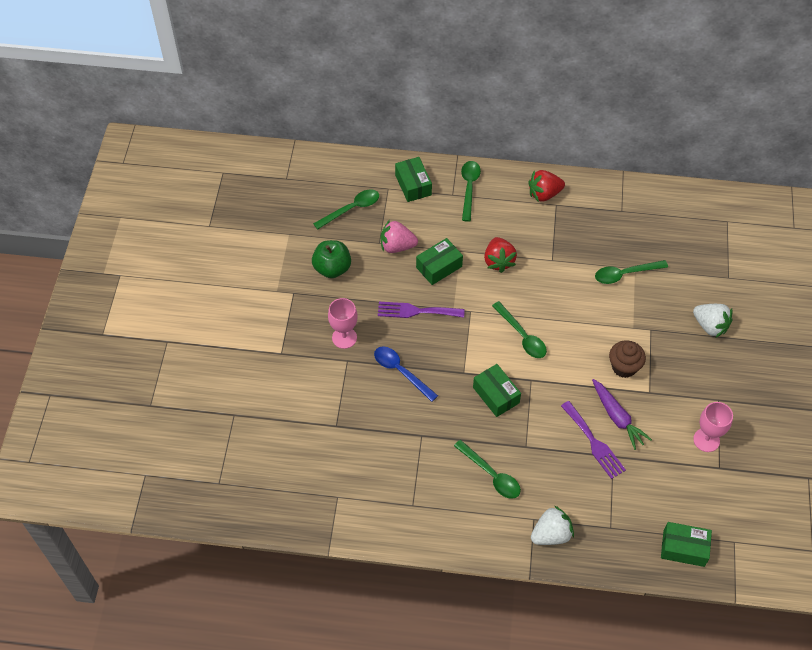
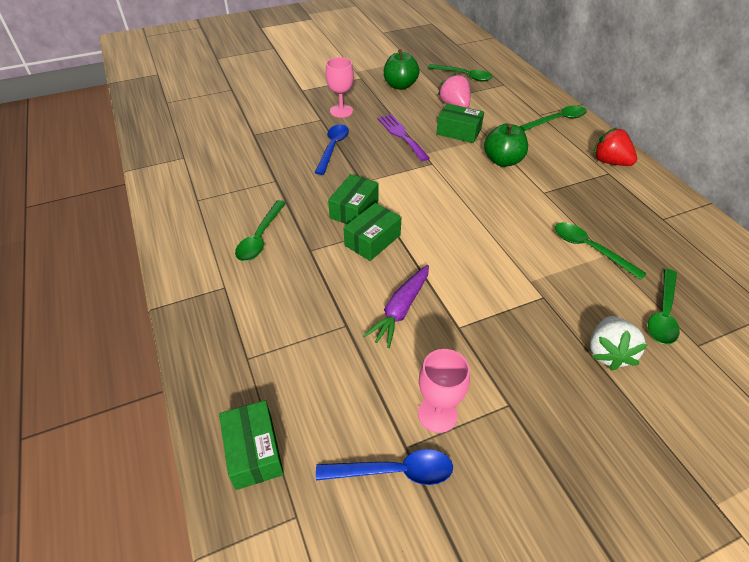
camera: 60 degrees right, 10 degrees down
green box [395,157,432,202] -> green box moved to [343,203,402,261]
red strawberry [484,237,517,273] -> green apple [484,124,528,167]
green spoon [492,301,547,358] -> green spoon moved to [648,269,680,345]
white strawberry [531,505,574,545] -> none
purple fork [561,401,626,479] -> none
brown cupcake [609,340,646,378] -> none
none -> blue spoon [316,449,453,485]

